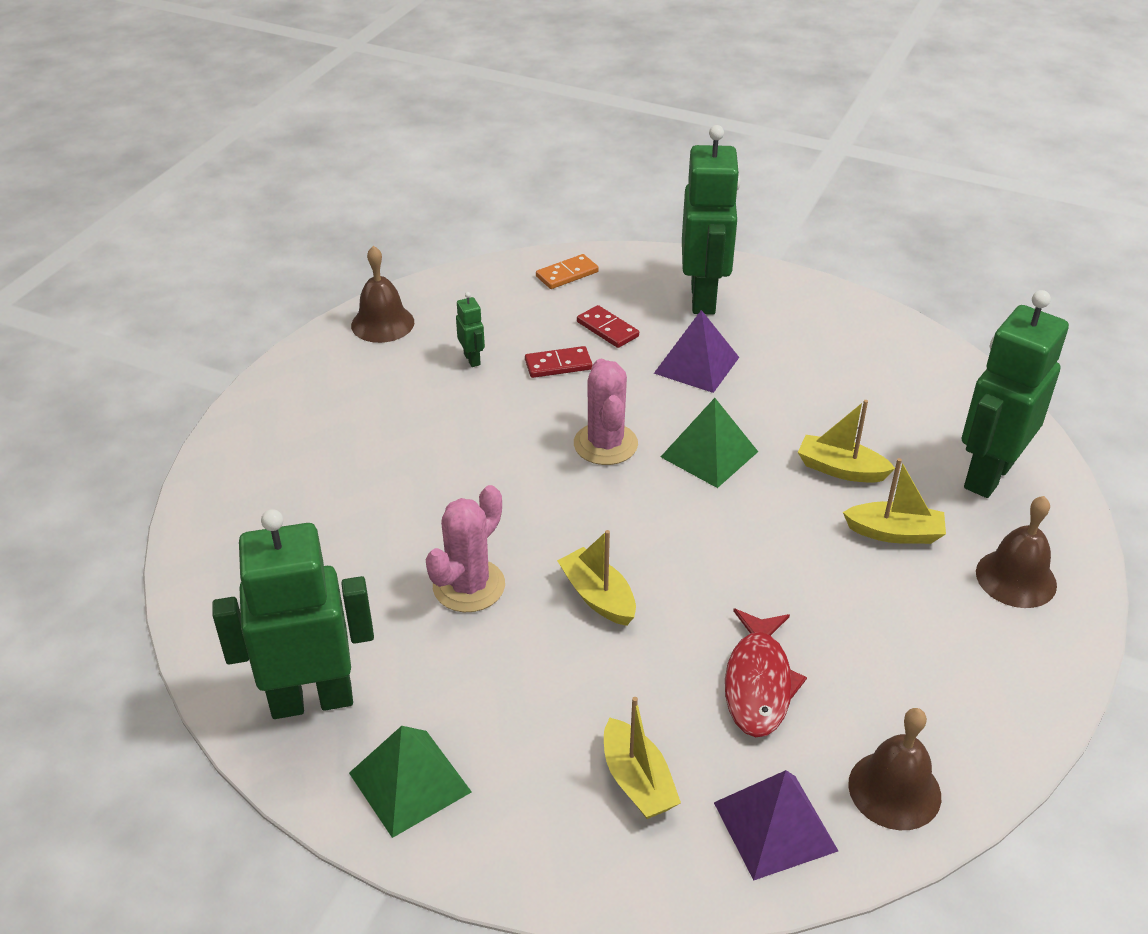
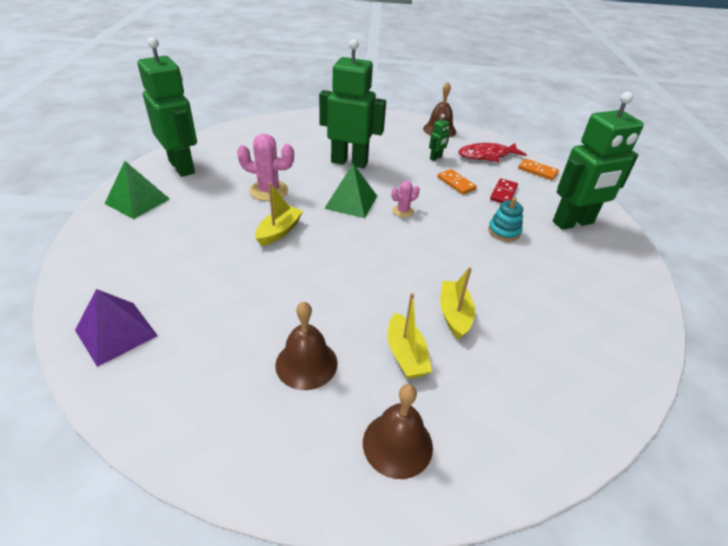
camera: 65 degrees right, 0 degrees up
red domino [525,346,593,378] -> orange domino [437,169,477,194]
pink cactus [574,359,638,465] -> pink cactus [392,181,420,218], size x0.55
yellow boat [604,697,681,819] -> none
purple pyramid [654,310,739,393] -> turquoise stacking toy [488,198,523,241]
green pyramid [661,398,758,488] -> green pyramid moved to [324,164,377,218]
red fish [725,609,807,737] -> red fish moved to [458,143,527,162]
brown bell [848,708,941,830] -> brown bell moved to [275,301,338,390]
green robot [962,290,1069,498] -> green robot moved to [319,39,386,168]

